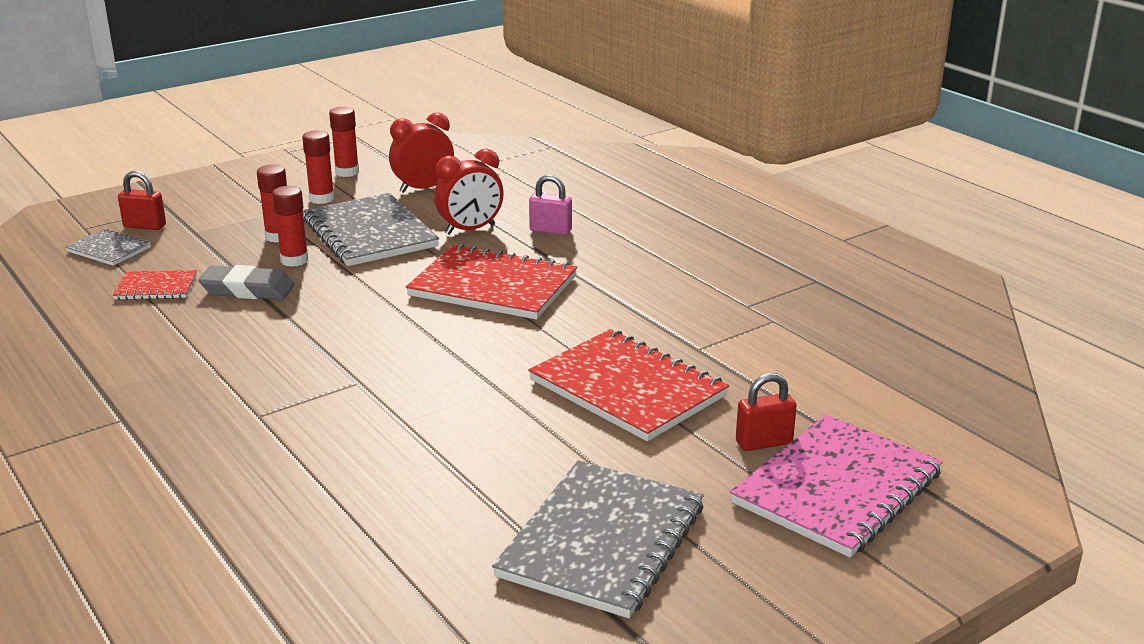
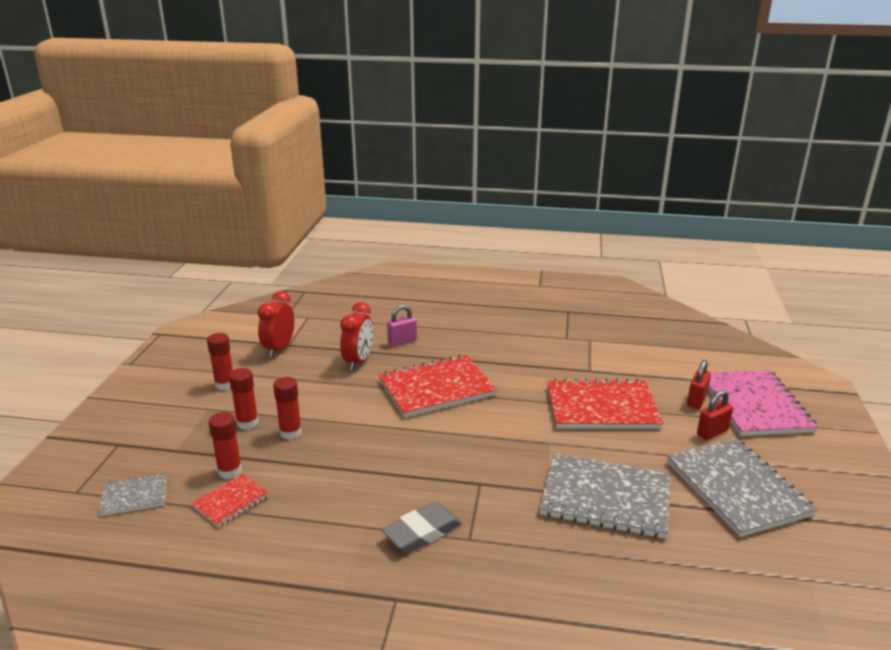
camera: 45 degrees left, 0 degrees up
red padlock [118,171,166,230] -> red padlock moved to [697,390,733,440]
grey eraser [198,265,294,300] -> grey eraser moved to [381,502,462,553]
grey notebook [303,193,439,266] -> grey notebook moved to [539,453,671,539]
red glue stick [329,107,359,177] -> red glue stick moved to [209,412,242,479]

